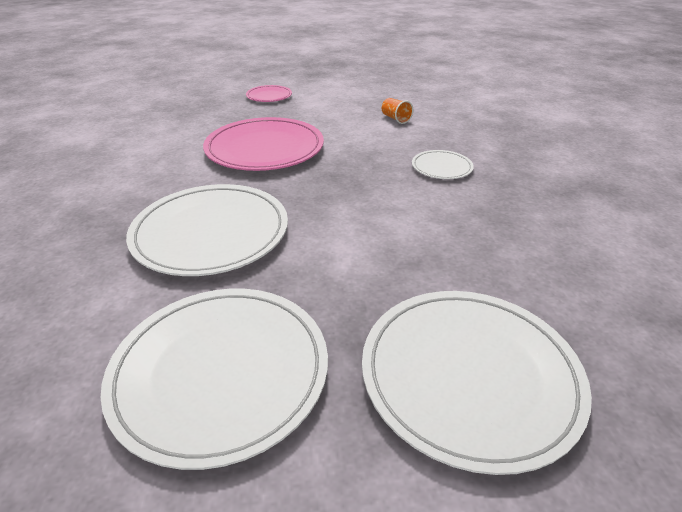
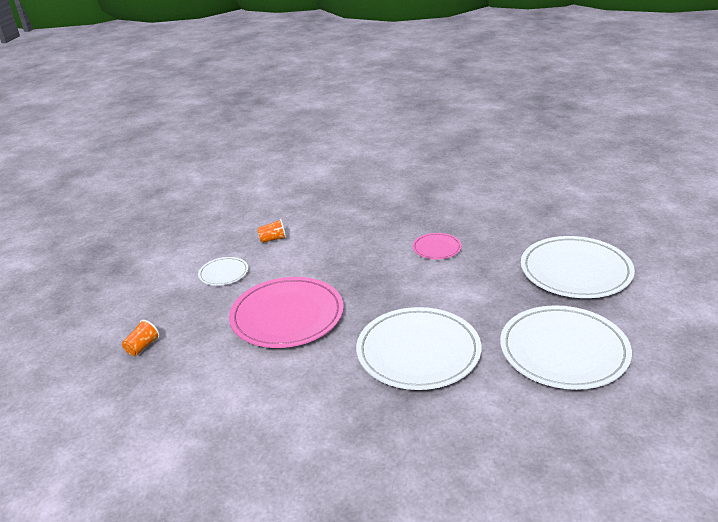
camera: 70 degrees left, 5 degrees down
pink plate [246,85,292,102] -> pink plate moved to [412,233,462,259]
white plate [412,150,474,179] -> white plate moved to [198,257,248,286]
none -> orange cup [122,320,160,356]

